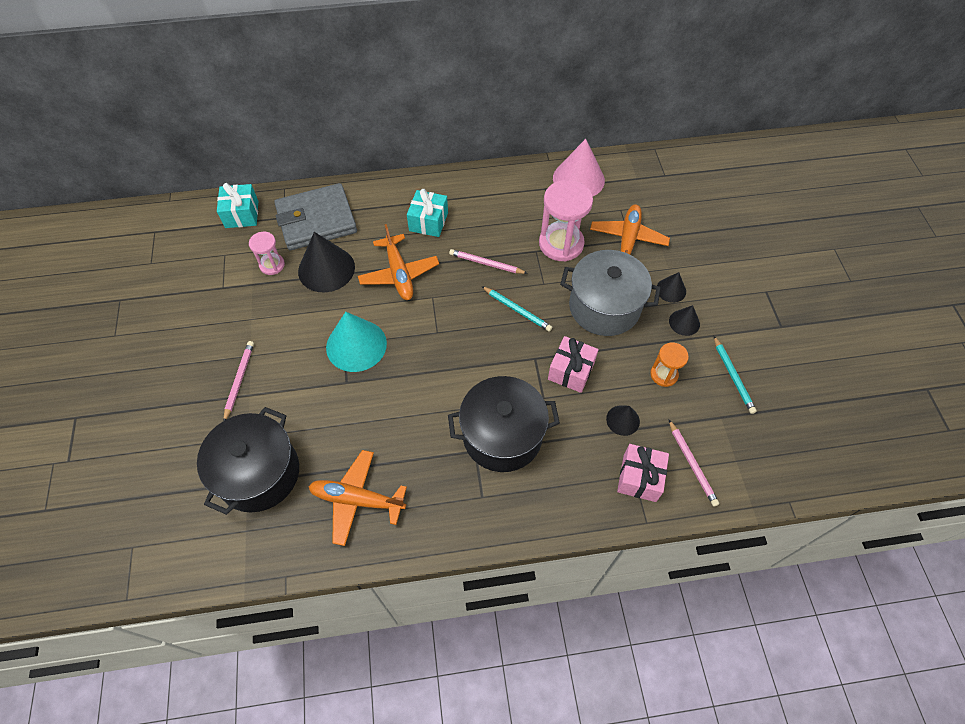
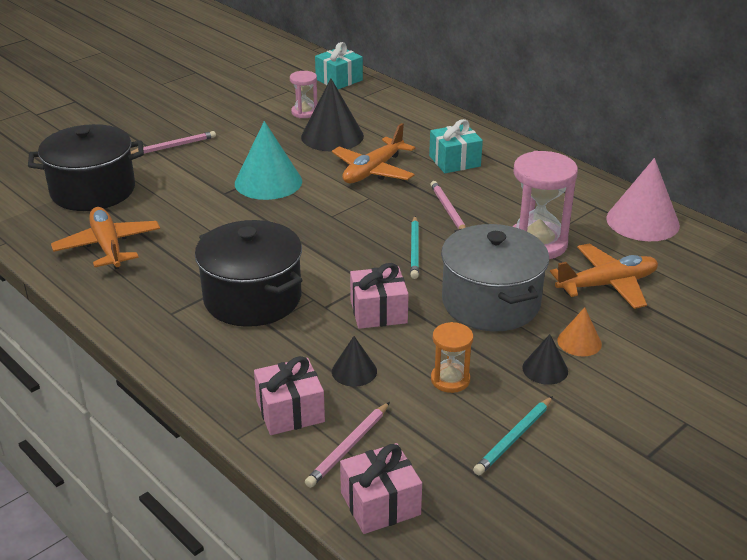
camera: 55 degrees right, 25 degrees down
grey wallet [274,183,357,250] -> none
black cone [657,272,686,303] -> orange cone [557,307,602,356]
none -> pink gift [340,443,422,534]

